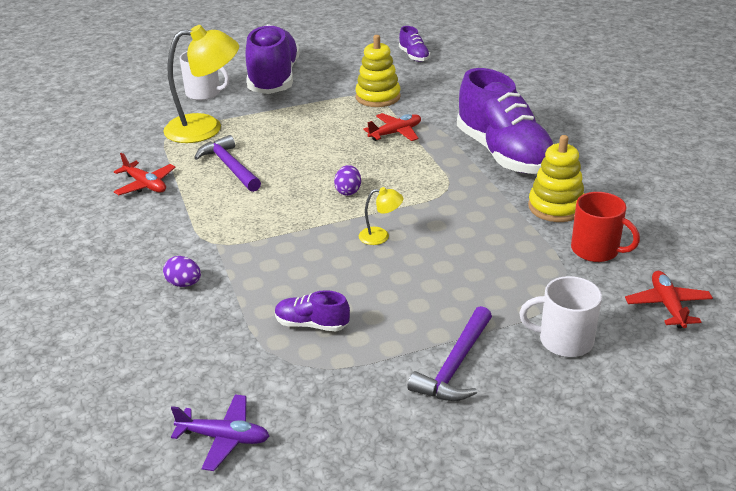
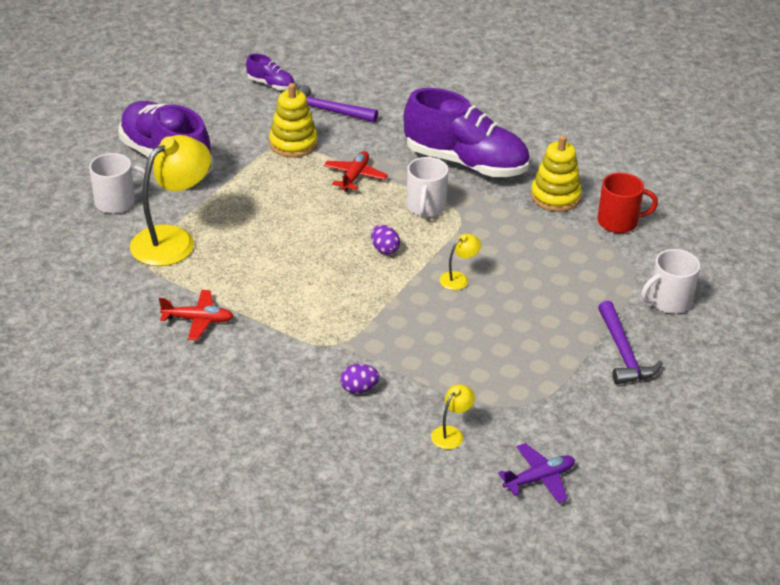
camera: 40 degrees left, 5 degrees up
purple hammer [194,135,261,192] -> purple hammer moved to [298,85,378,123]
purple shoe [275,290,350,332] -> none
red plane [625,271,713,329] -> none
none -> white mug [406,157,448,217]
none -> yellow lamp [431,384,475,449]

